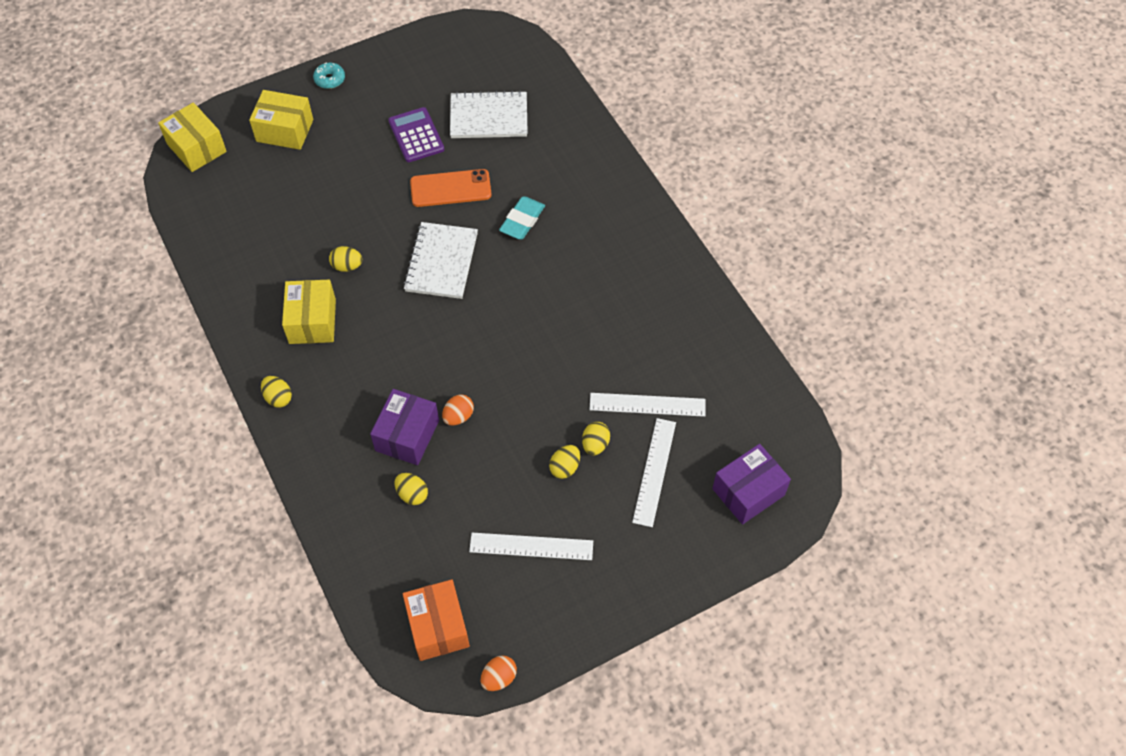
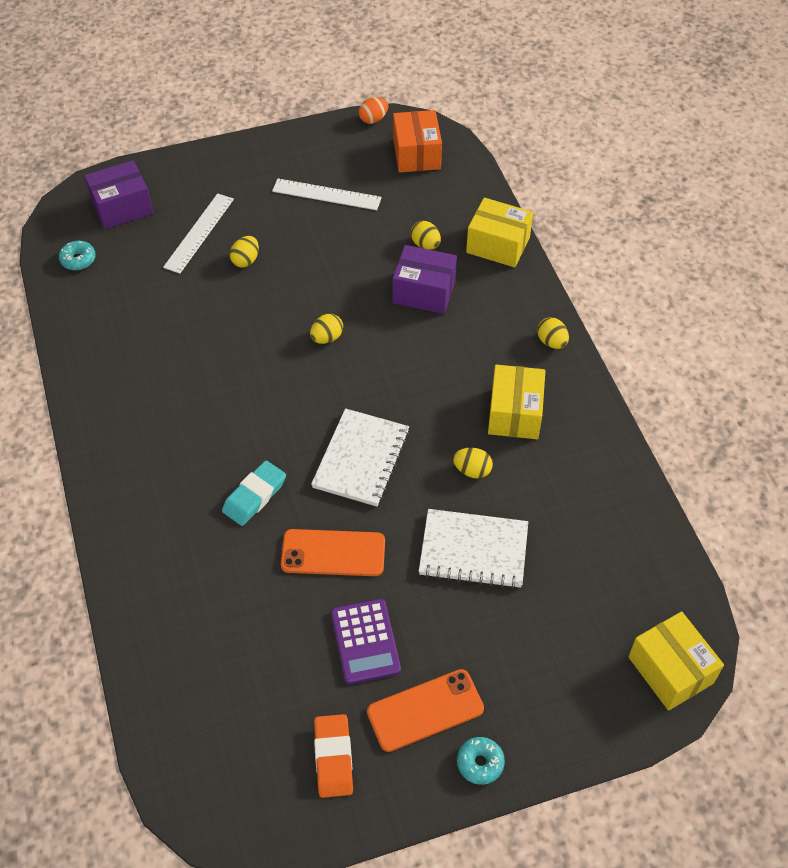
camera: 170 degrees left, 5 degrees down
yellow box [249,90,313,150] -> yellow box moved to [466,198,533,267]
purple box [370,389,439,465] -> purple box turned 75 degrees clockwise [392,245,457,314]
orange egg [442,394,474,425] -> none
white notebook [450,90,528,138] -> white notebook moved to [419,509,528,588]
yellow egg [549,445,580,479] -> yellow egg moved to [310,314,343,344]
white ruler [589,393,706,417] -> none
none -> turquoise donut [59,241,96,270]
none -> orange eraser [314,714,353,798]
none -> orange phone [367,669,484,752]

